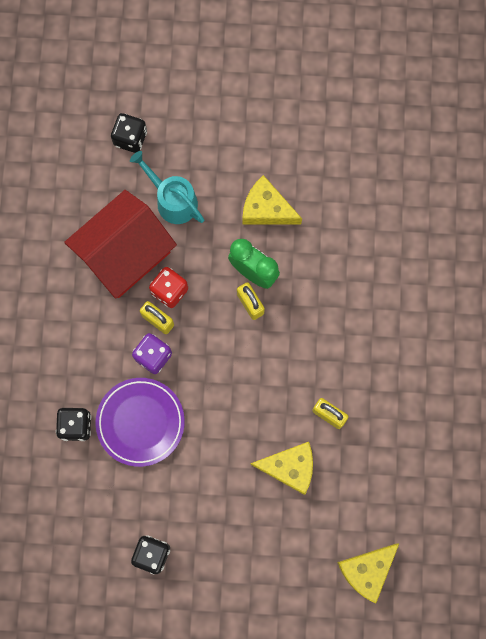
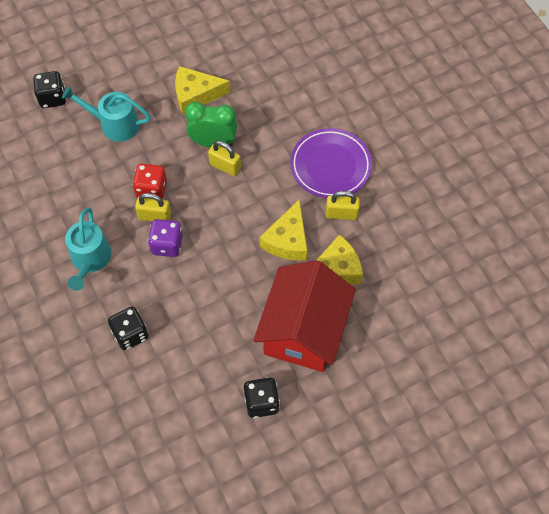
camera: 30 degrees left, 15 degrees down
red house [64,190,177,298] -> red house moved to [253,261,356,372]
purple plate [95,378,185,467] -> purple plate moved to [290,128,372,198]
yellow cheese [337,543,399,604] -> yellow cheese moved to [260,199,307,260]
none -> turquoise watering can [65,207,111,291]

